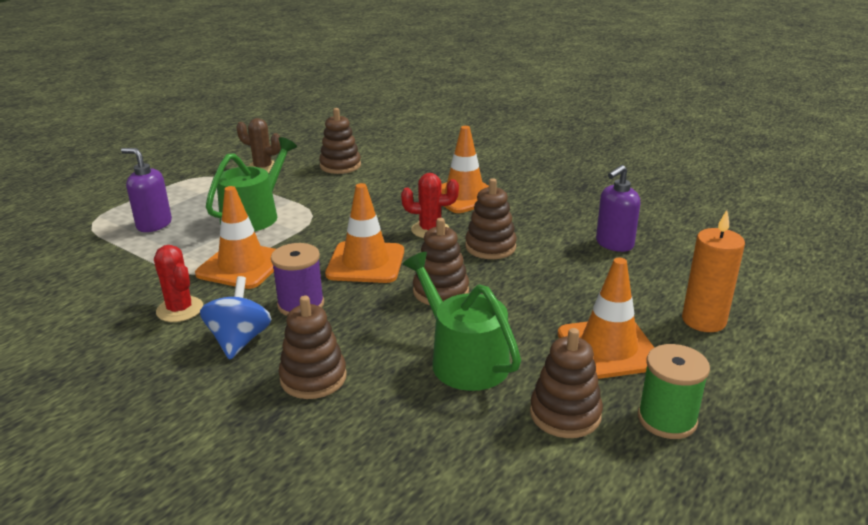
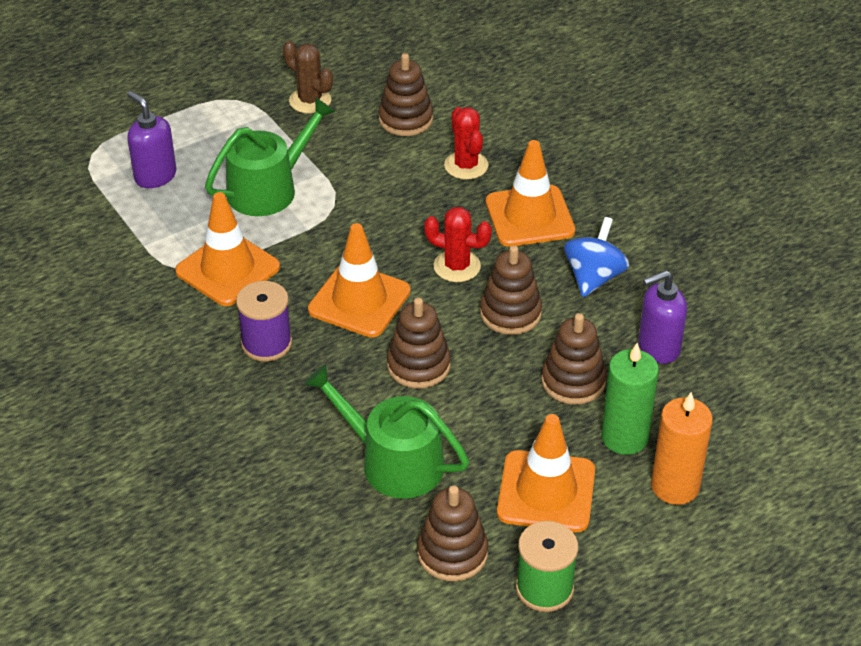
camera: 20 degrees right, 15 degrees up
red cactus [154,245,203,322] -> red cactus moved to [444,107,488,180]
blue spinning top [200,276,272,360] -> blue spinning top moved to [564,217,629,297]
brown stacking toy [278,295,347,399] -> brown stacking toy moved to [542,313,606,405]
green watering can [403,252,521,391] -> green watering can turned 45 degrees counterclockwise [304,364,469,499]
none -> green candle [601,343,659,455]

